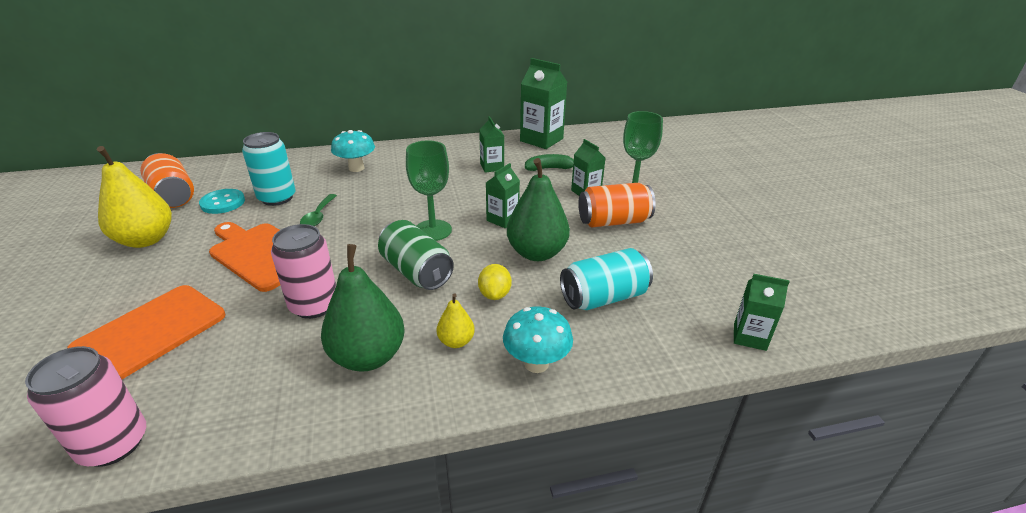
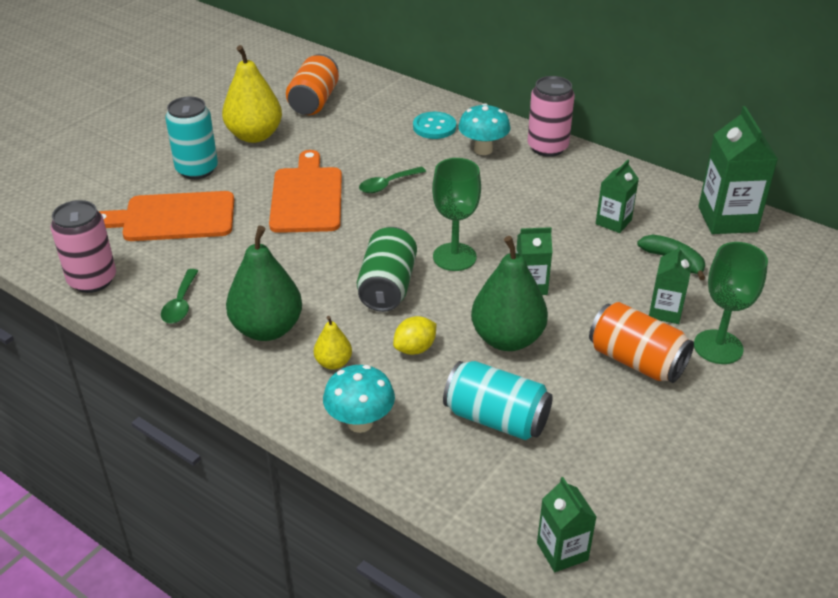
camera: 50 degrees right, 5 degrees up
turquoise button [199,189,245,214] -> turquoise button moved to [413,112,456,139]
turquoise can [242,132,296,206] -> turquoise can moved to [165,97,218,179]
pink can [271,224,336,319] -> pink can moved to [527,76,575,157]
none -> green spoon [161,269,198,324]

